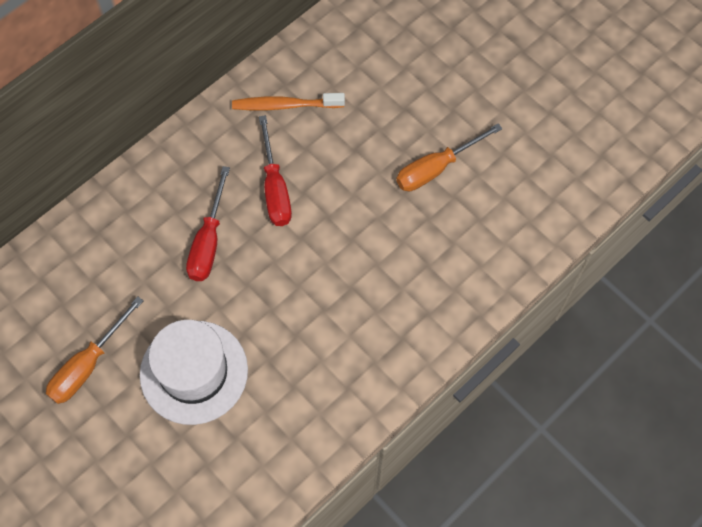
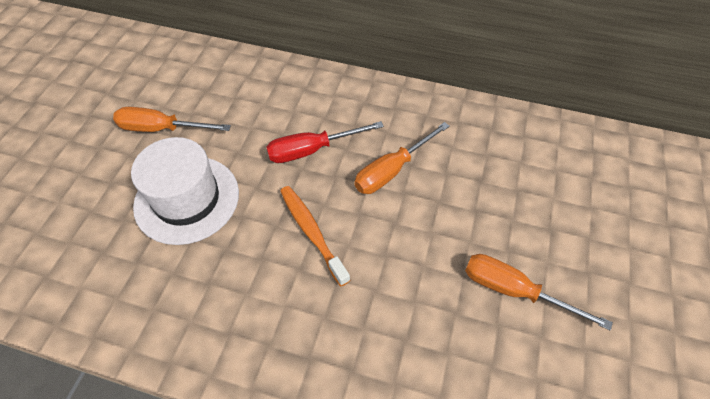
camera: 60 degrees right, 10 degrees down
orange toothbrush [232,93,345,110] -> orange toothbrush moved to [280,186,350,286]
red screwdriver [259,115,292,226] -> orange screwdriver [354,122,450,194]

